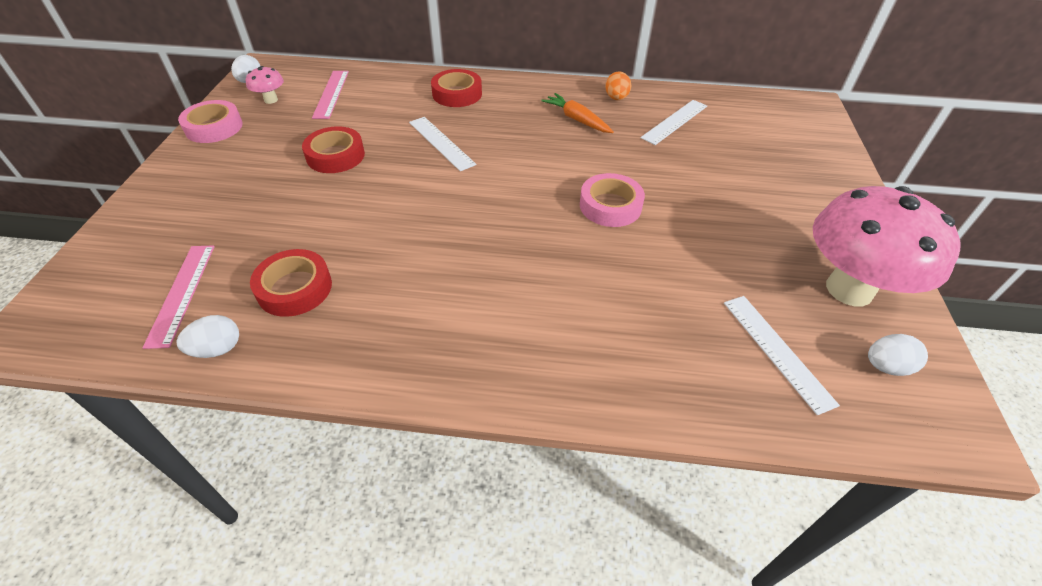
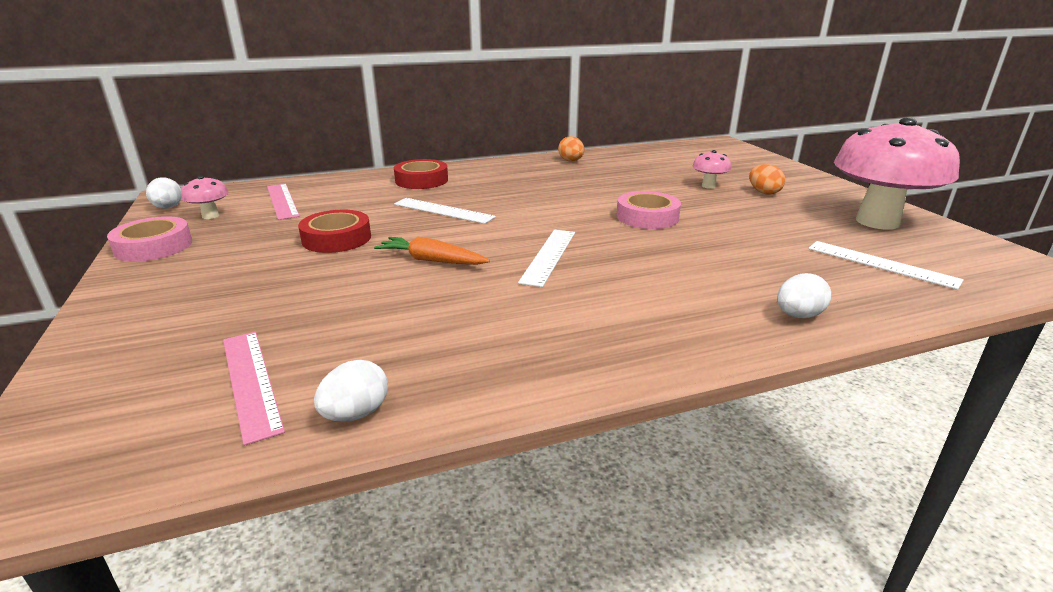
camera: 25 degrees left, 20 degrees down
red tape [250,249,332,317] -> none
orange carrot [541,93,614,133] -> orange carrot moved to [374,237,490,265]
white ruler [641,100,707,145] -> white ruler moved to [518,230,575,287]
white egg [868,334,928,376] -> white egg moved to [777,273,831,318]
none -> pink mushroom [693,150,731,189]
none -> orange egg [749,164,785,195]

